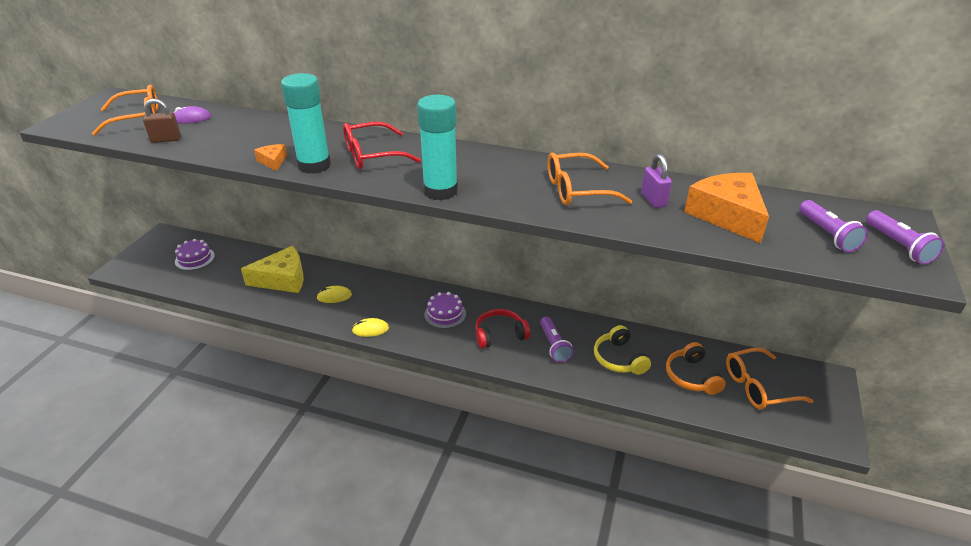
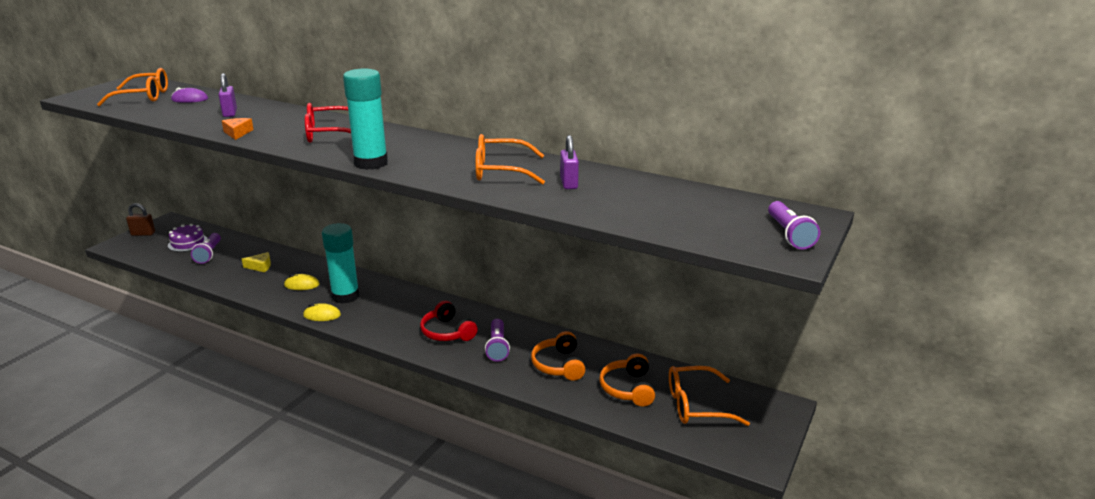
camera: 10 degrees right, 10 degrees down
brown padlock [143,99,181,143] -> brown padlock moved to [126,203,155,236]
yellow cheese [241,246,304,293] -> yellow cheese [242,252,271,272], size x0.47
turquoise glue stick [281,73,331,174] -> turquoise glue stick moved to [322,223,360,304]
purple cake [424,292,466,329] -> none
red headphones [475,309,530,348] -> red headphones turned 120 degrees counterclockwise [420,301,477,341]
yellow headphones [594,325,651,375] -> orange headphones [531,331,586,381]
orange cheese [684,173,769,243] -> none
purple flashlight [799,200,868,252] -> purple flashlight moved to [191,233,221,264]
none -> purple padlock [219,73,237,117]

